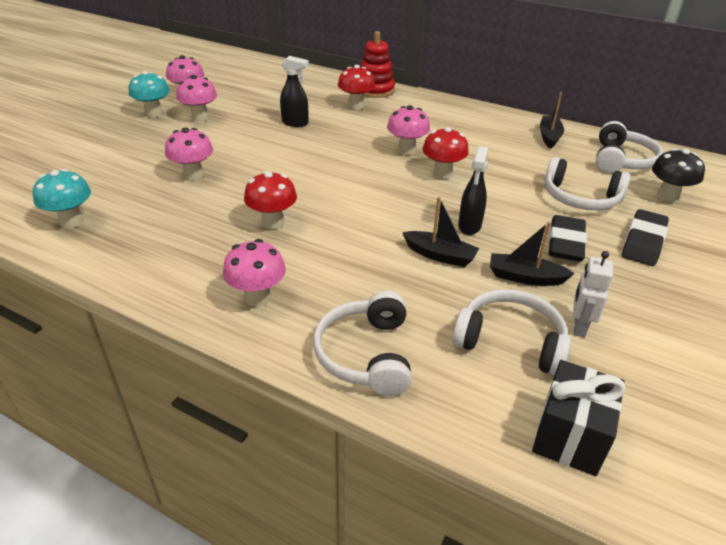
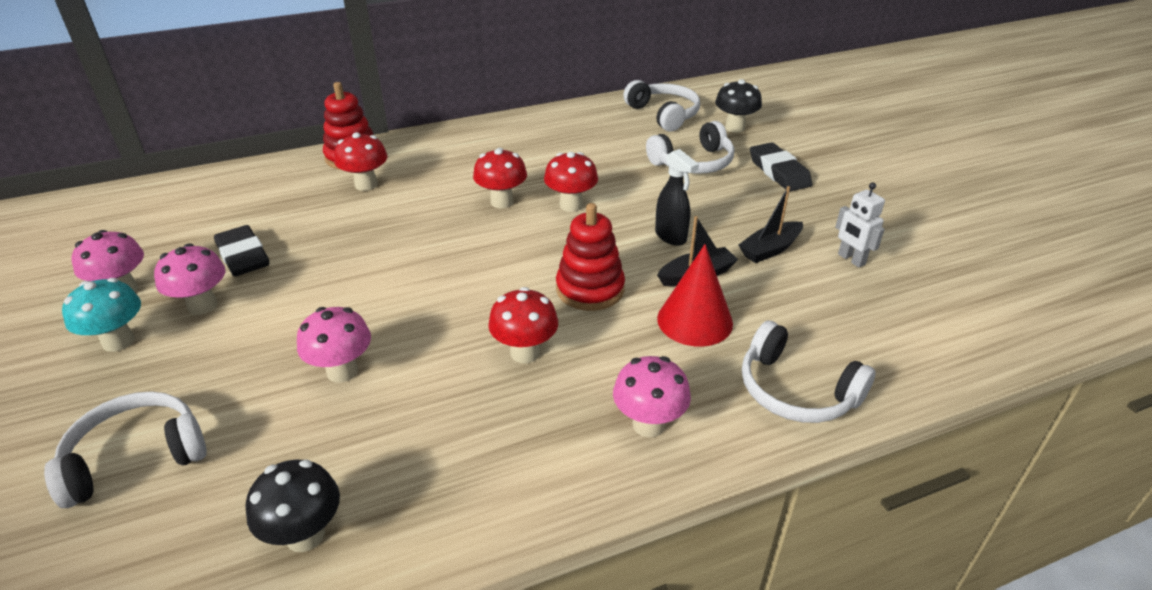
camera: 50 degrees left, 0 degrees up
turquoise mushroom [33,169,91,228] -> black mushroom [246,460,340,552]
black spray bottle [280,56,309,127] -> none
pink mushroom [387,105,430,155] -> red mushroom [473,148,527,208]
white headphones [452,289,571,376] -> white headphones moved to [44,391,207,508]
black gift [532,360,626,476] -> none
black boat [540,92,564,149] -> none
black eraser [549,215,587,262] -> black eraser moved to [214,225,269,277]
none -> red stacking toy [556,203,625,311]
none -> red cone [657,244,733,347]

